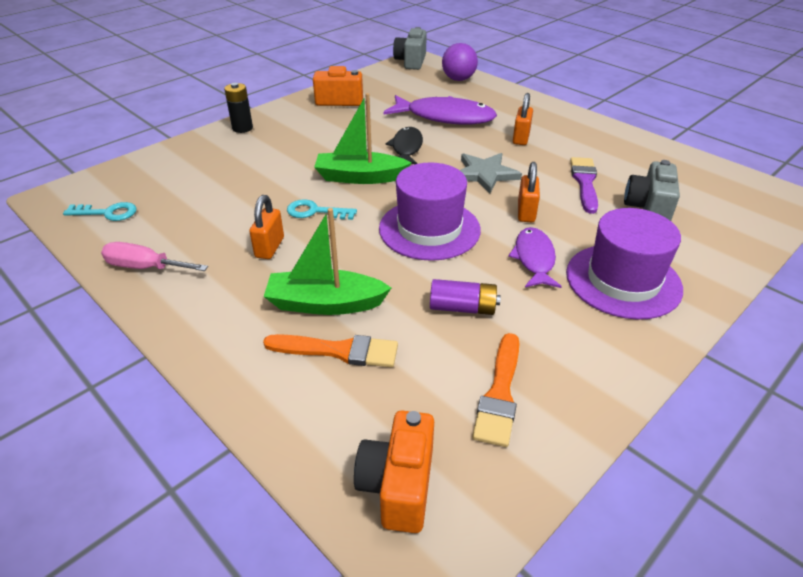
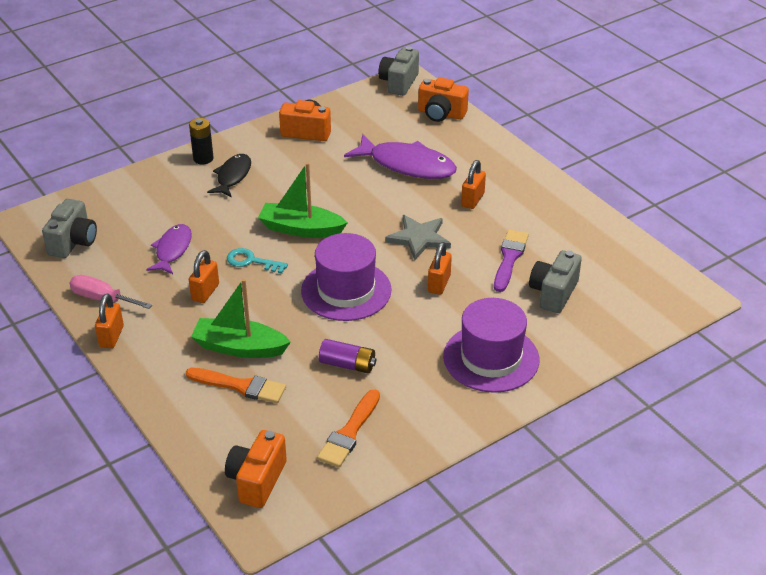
camera: 10 degrees right, 0 degrees up
turquoise key [63,202,137,221] -> grey camera [42,199,97,258]
black fish [386,127,423,164] -> black fish moved to [207,154,251,197]
purple ball [442,43,478,81] -> orange camera [418,77,469,122]
purple fish [508,227,562,288] -> purple fish moved to [146,224,192,274]
none -> orange padlock [95,294,124,348]

